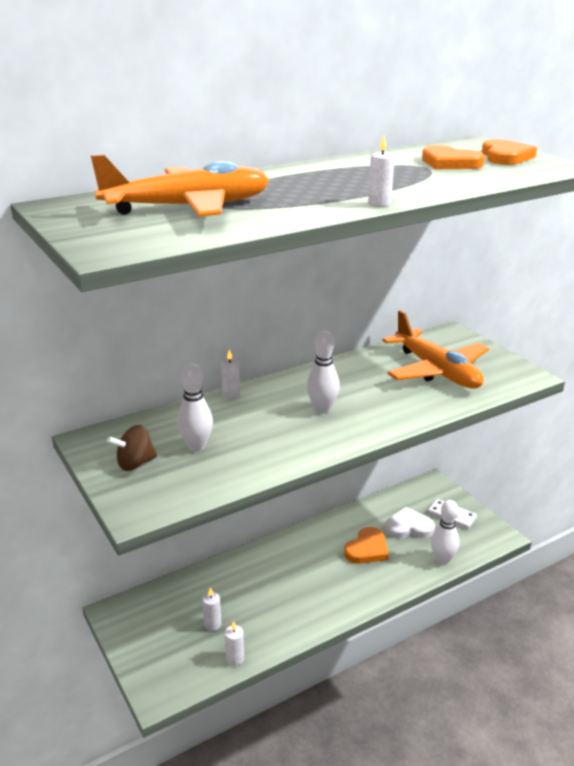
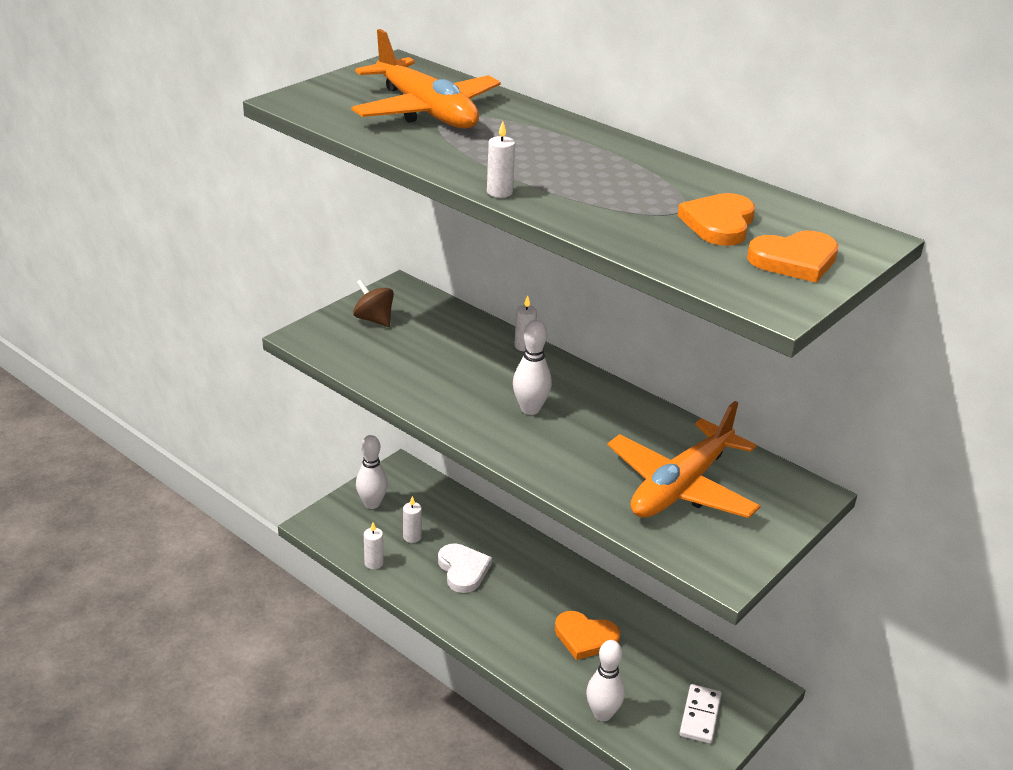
camera: 70 degrees right, 5 degrees up
white bowling pin [177,363,213,451] -> white bowling pin moved to [356,435,388,509]
white heart [385,507,435,539] -> white heart moved to [438,543,492,593]

